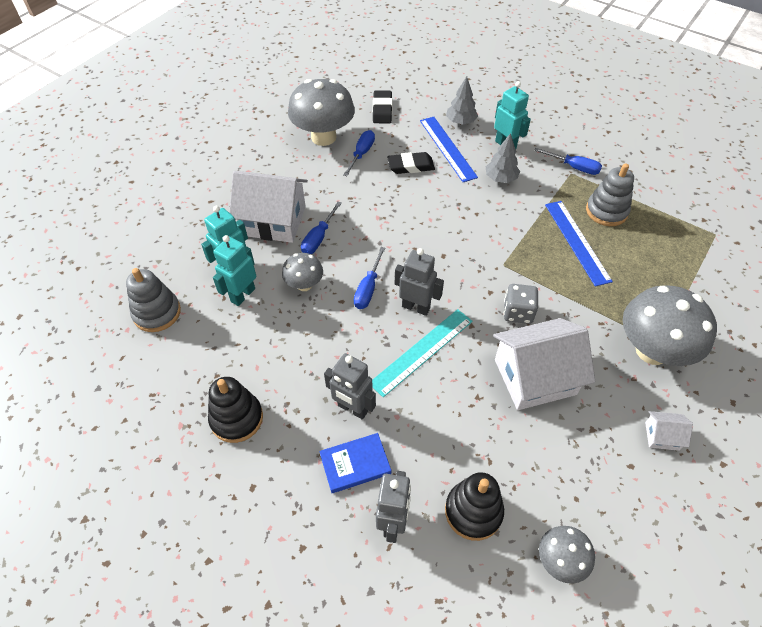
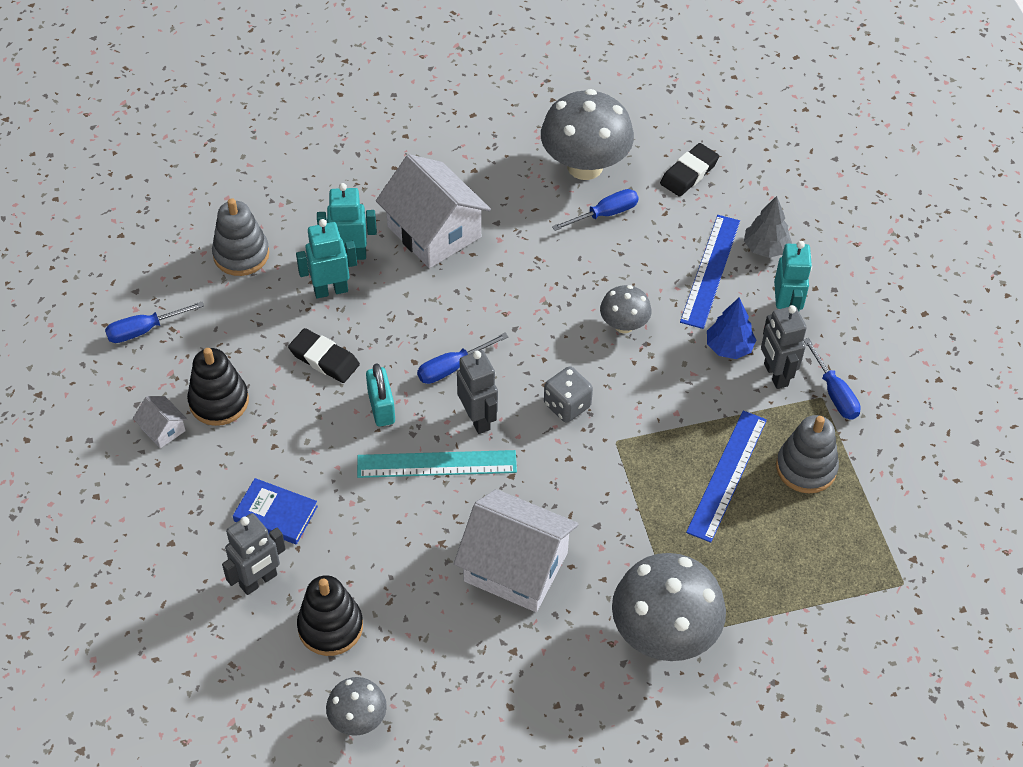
camera: 40 degrees right, 0 degrees up
grey mushroom [282,253,323,291] -> grey mushroom moved to [600,285,652,333]
blue screwdriver [301,202,342,254] -> blue screwdriver moved to [105,302,204,343]
grey robot [324,353,376,420] -> grey robot moved to [761,305,807,389]
black eraser [387,152,435,174] -> black eraser moved to [288,328,360,383]
grey tree [486,133,520,183] -> blue tree [707,297,756,359]
grey dice [503,284,538,324] -> grey dice moved to [544,366,593,422]
white house [645,411,693,451] -> white house moved to [133,396,187,448]
none -> turquoise padlock [366,363,395,427]

